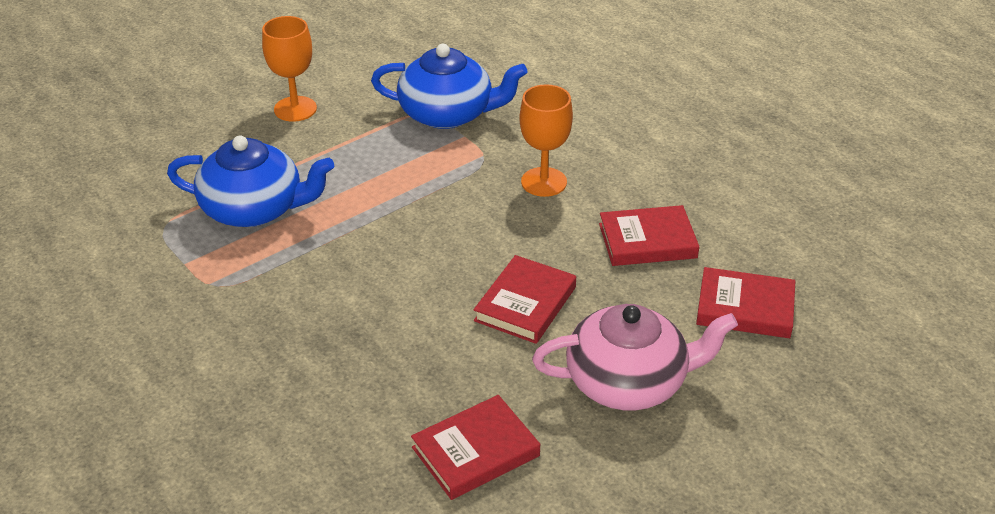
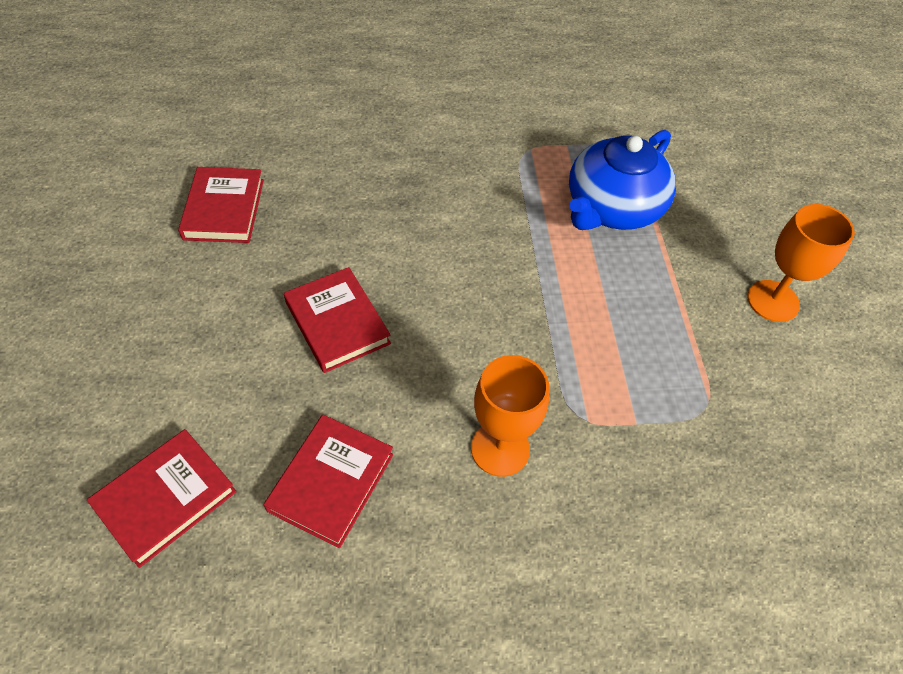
camera: 120 degrees right, 15 degrees up
blue teapot [371,44,528,129] -> none
pink teapot [532,304,738,410] -> none

